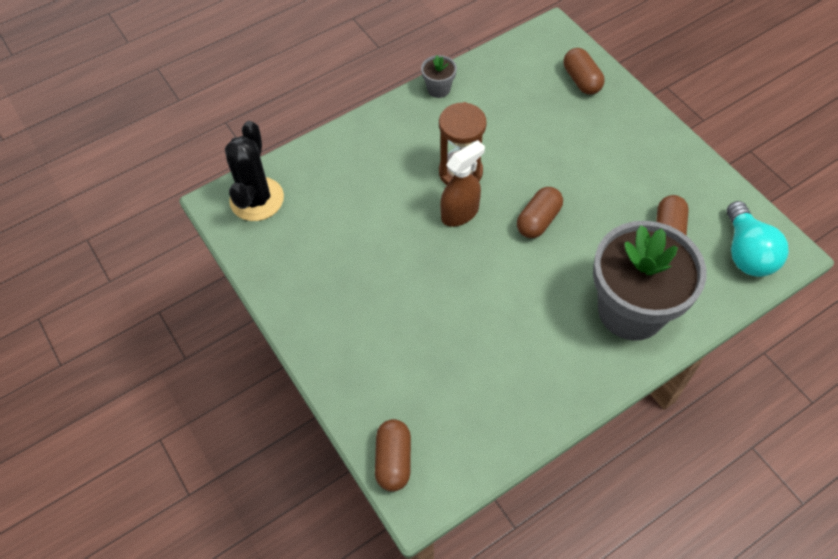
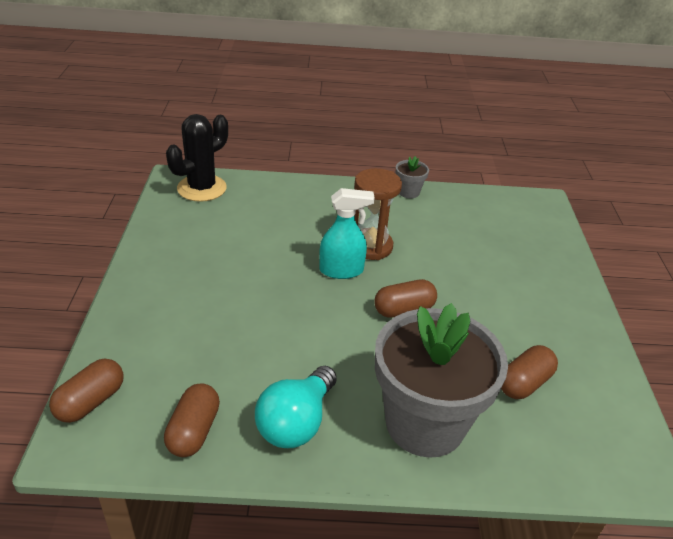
camera: 30 degrees right, 20 degrees down
brown spray bottle [440,140,485,227] -> turquoise spray bottle [319,188,375,279]
brown capsule [564,48,605,95] -> brown capsule moved to [164,383,220,457]
turquoise light bulb [727,201,789,277] -> turquoise light bulb moved to [255,366,337,448]

